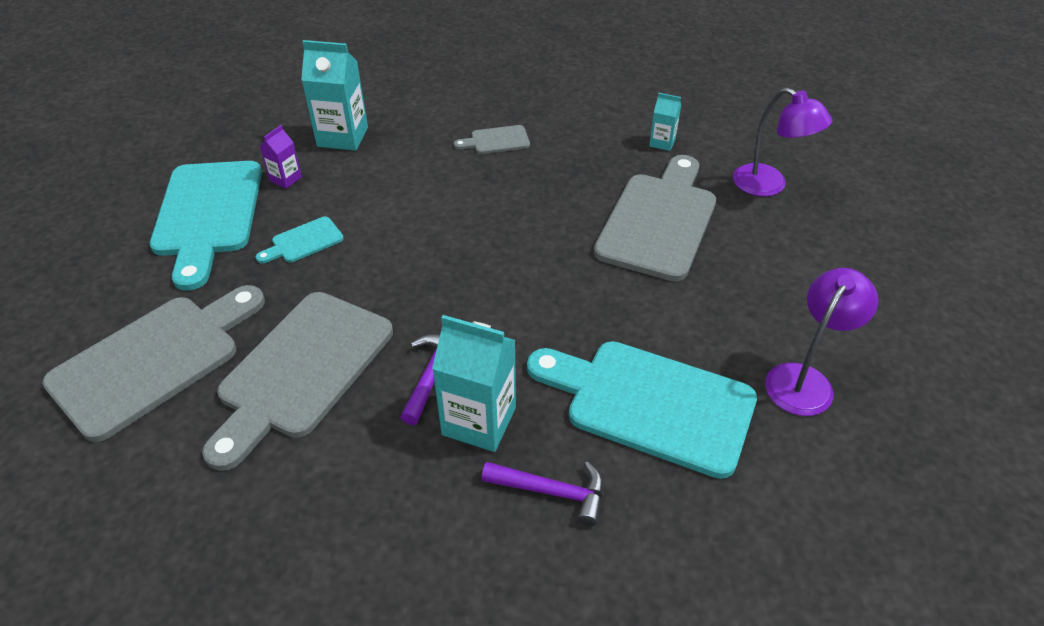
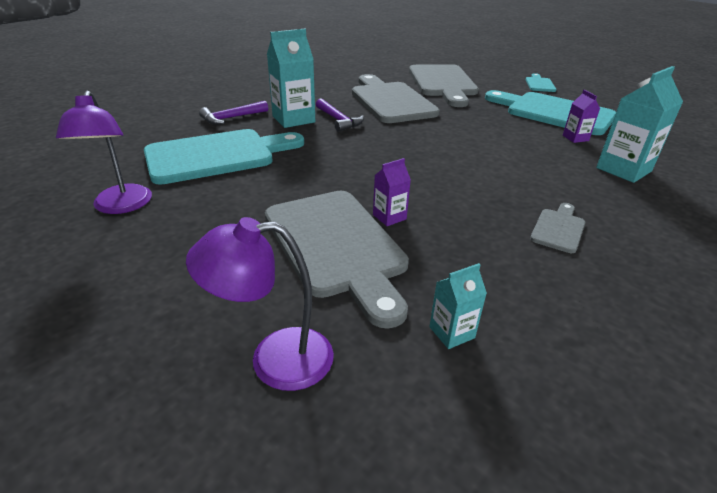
camera: 130 degrees right, 10 degrees down
turquoise cutting board [256,216,344,264] -> turquoise cutting board moved to [525,73,556,92]
none -> purple carton [373,158,411,226]

